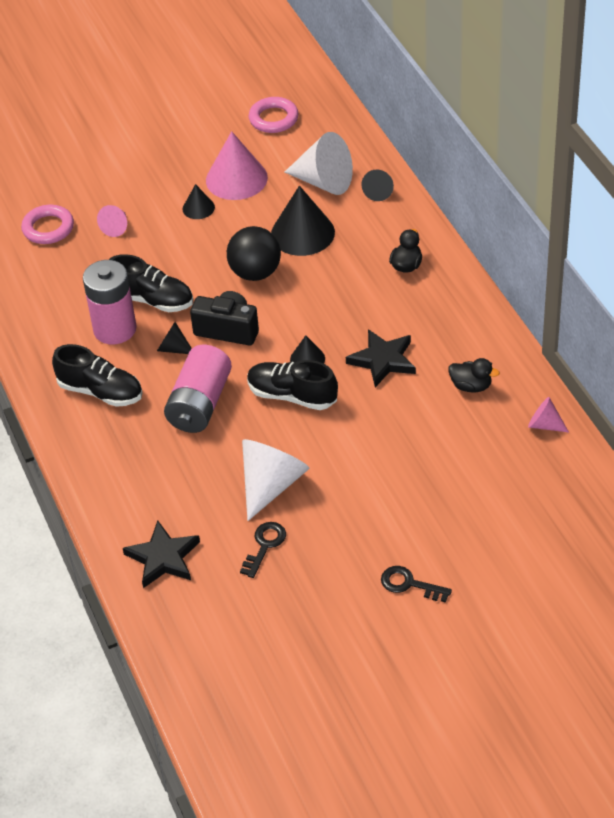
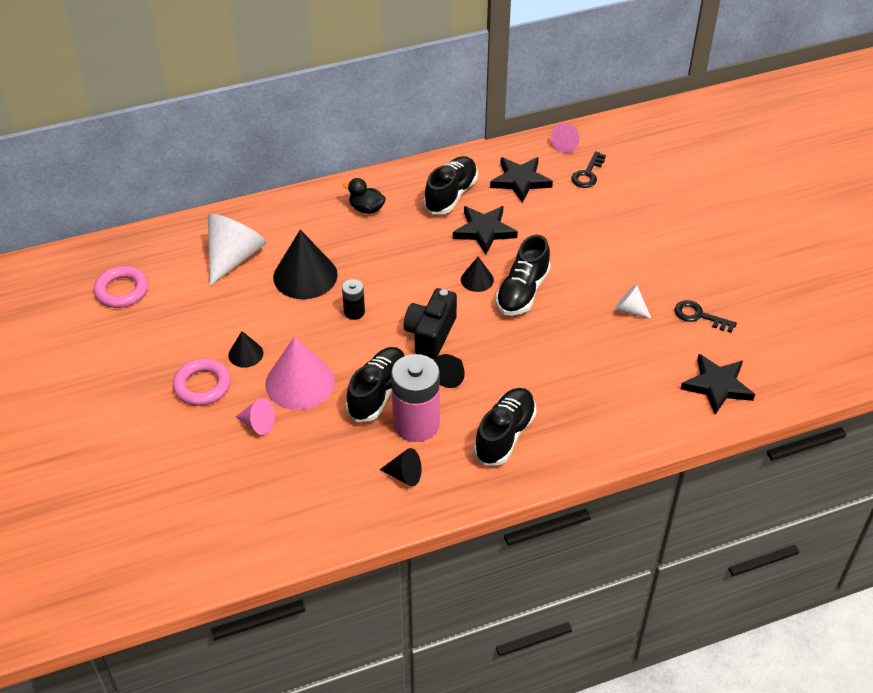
camera: 90 degrees left, 0 degrees up
pink ring [21,205,74,244] -> pink ring moved to [173,358,231,406]
pink battery [164,345,232,433] -> none
pink cone [206,131,268,200] -> pink cone moved to [265,337,335,410]
black ball [227,226,281,281] -> black battery [342,279,365,320]
white cone [242,439,310,521] -> white cone [614,284,651,319], size x0.52
black cone [361,169,394,201] -> black cone moved to [380,448,422,486]
black key [381,566,452,603] -> black key moved to [571,151,606,188]
black duck [448,358,500,393] -> black star [490,157,553,203]
none -> black shoe [423,156,478,214]

